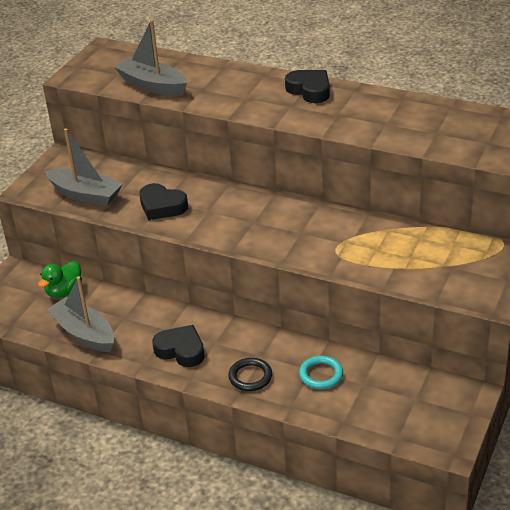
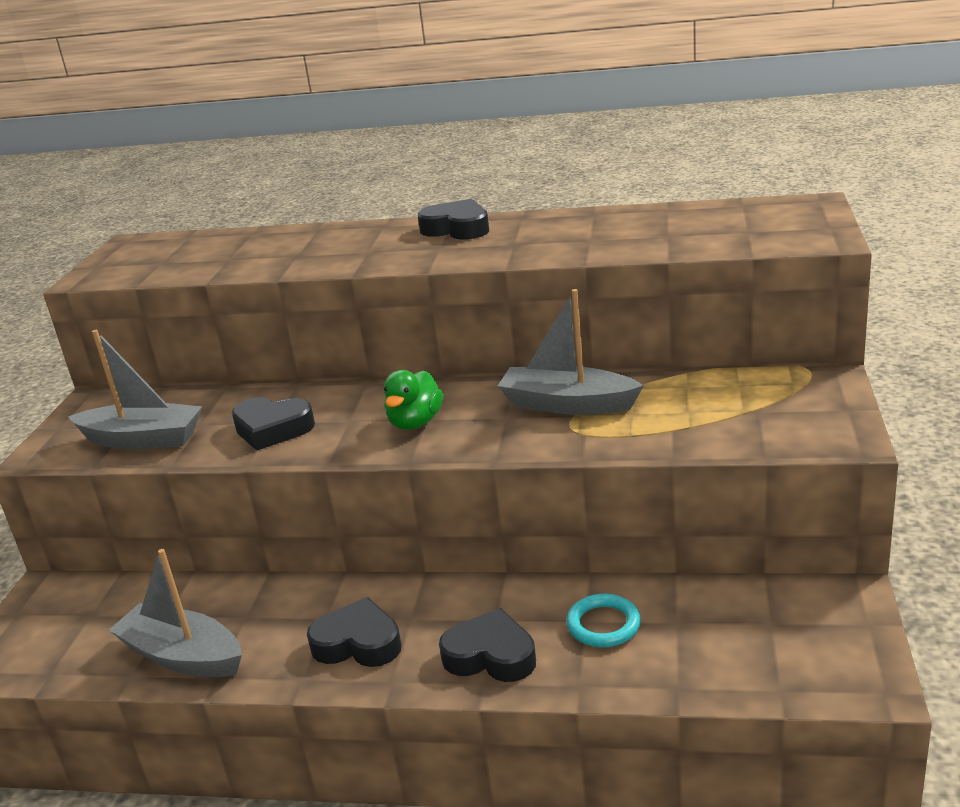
camera: 15 degrees left, 10 degrees down
green duck [38,261,82,298] -> green duck moved to [384,370,443,430]
grey boat [114,20,187,96] -> grey boat moved to [498,289,644,415]
black ring [228,358,272,391] -> black heart [439,608,536,682]

